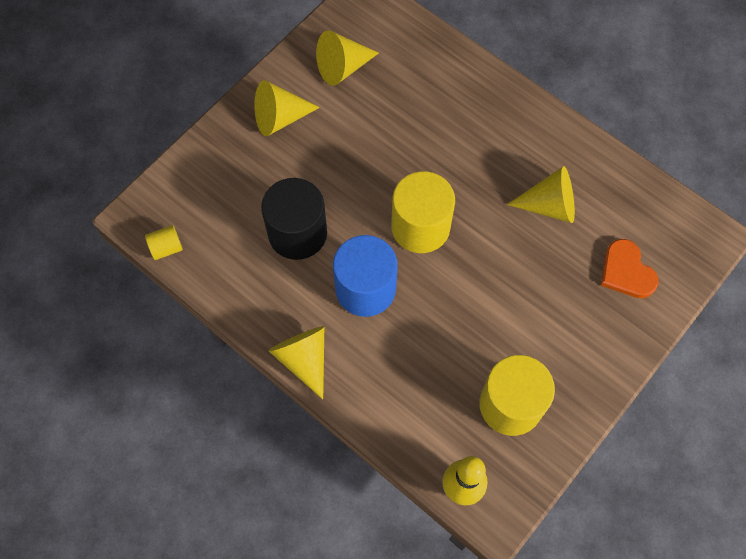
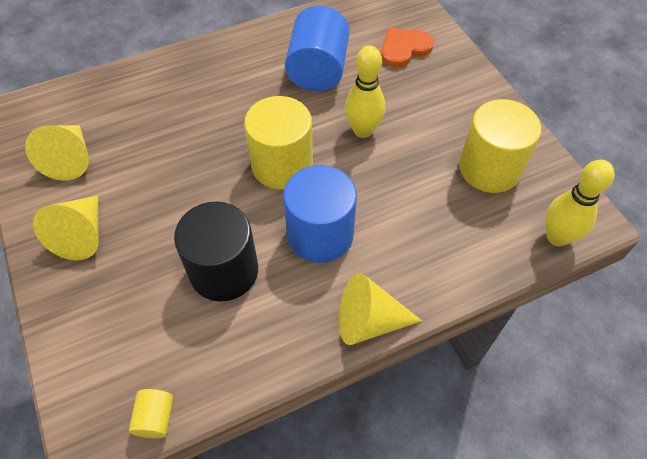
camera: 65 degrees left, 10 degrees down
yellow cone [507,166,575,223] -> blue cylinder [285,6,349,91]
orange heart [601,239,659,298] -> orange heart turned 150 degrees clockwise [381,28,434,67]
none -> yellow bowling pin [345,46,385,138]

